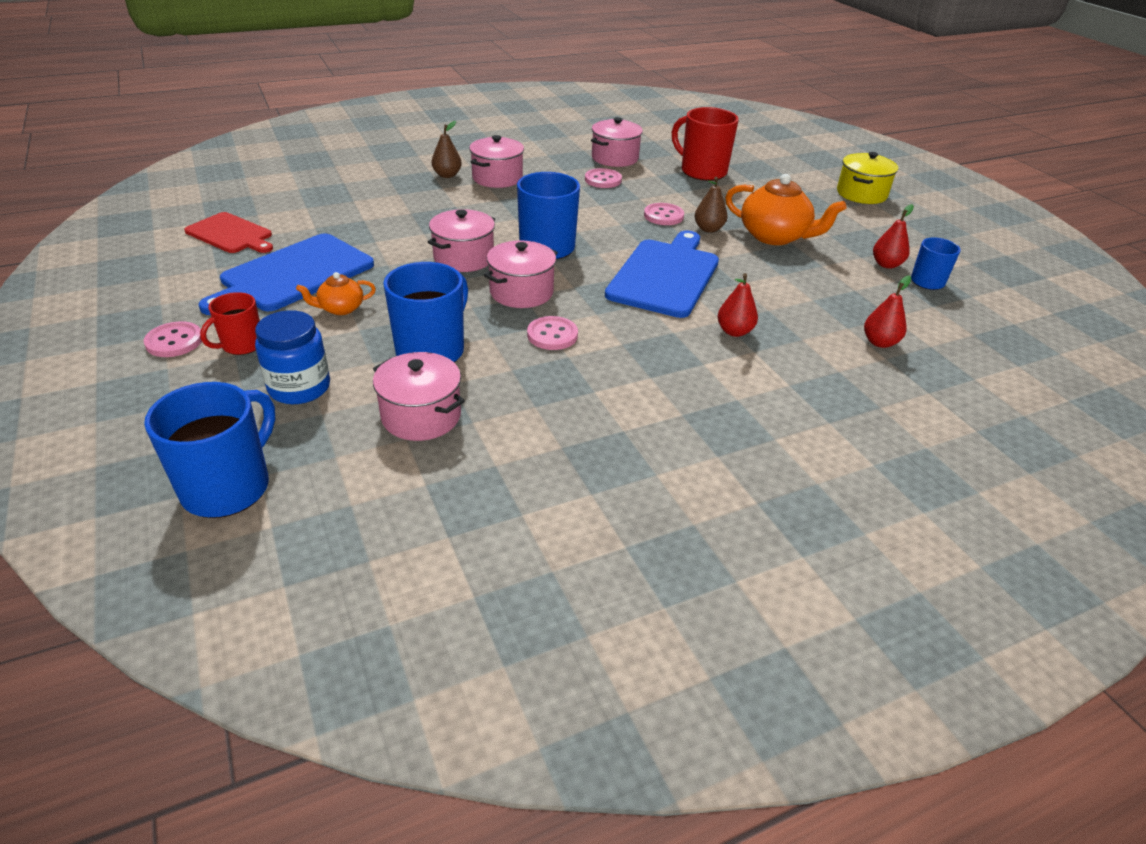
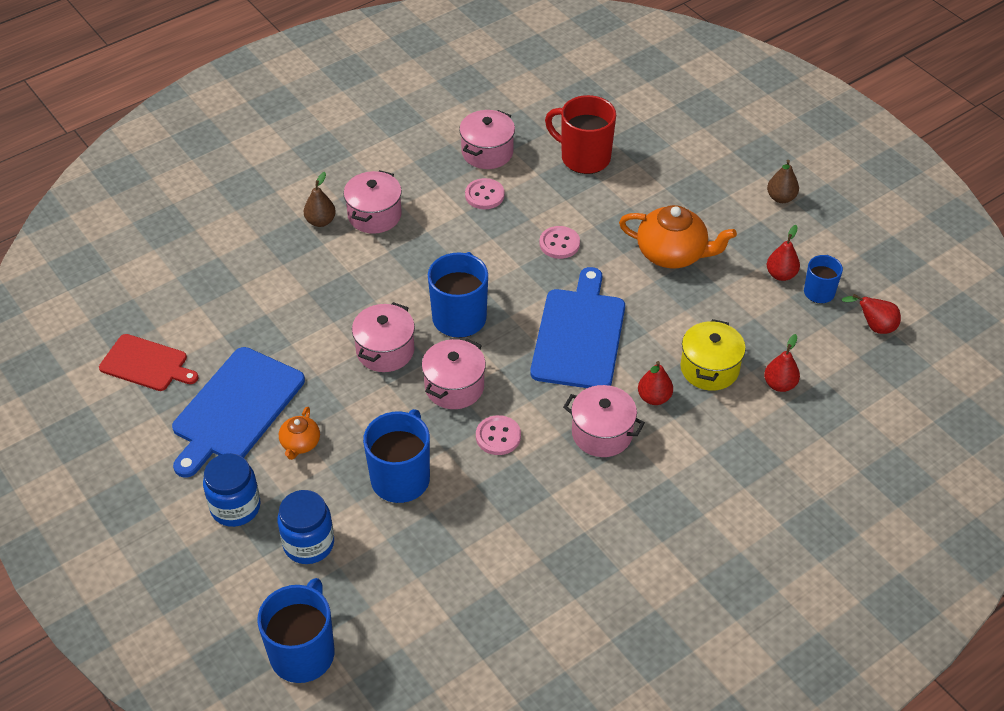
camera: 10 degrees left, 10 degrees up
pink button [144,321,202,357] -> none
red mug [200,292,260,355] -> blue jar [203,453,261,527]
orange teapot [296,272,376,315] -> orange teapot turned 45 degrees counterclockwise [279,407,320,460]
pink pot [373,352,465,441] -> pink pot moved to [563,385,645,457]
brown pear [695,177,728,233] -> brown pear moved to [767,160,799,203]
yellow pot [837,152,898,204] -> yellow pot moved to [681,319,746,391]
none -> red pear [842,294,901,334]

